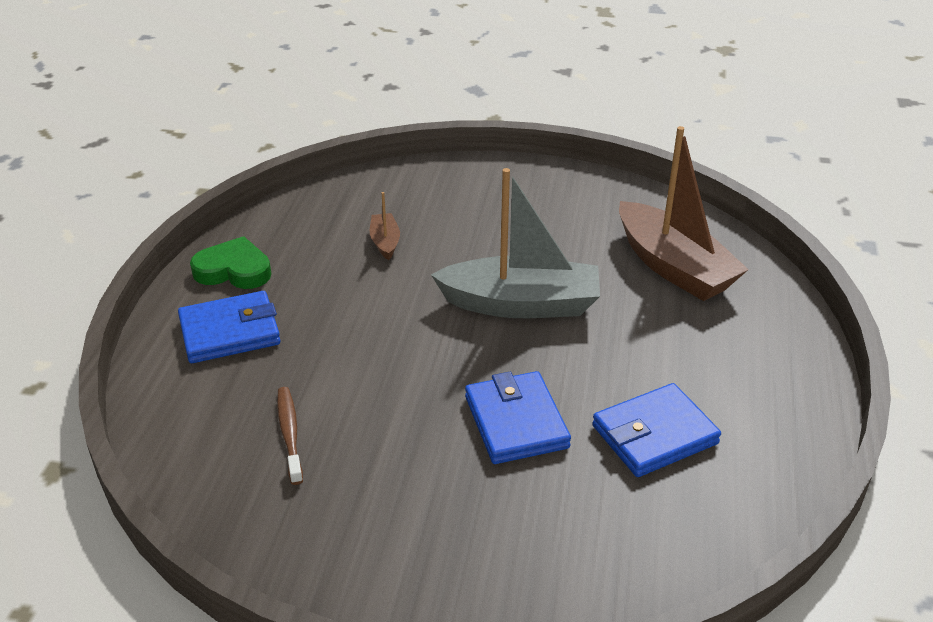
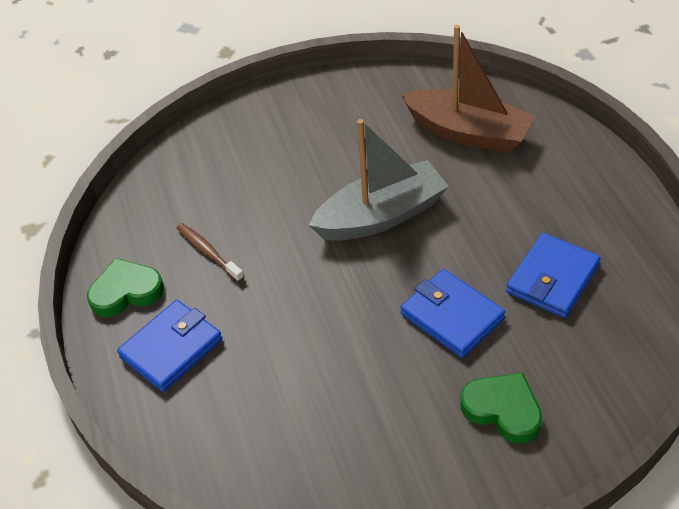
camera: 25 degrees left, 10 degrees up
brown toothbrush [277,387,303,485] -> brown toothbrush moved to [177,223,244,282]
brown boat [370,192,400,260] -> none
none -> green heart [460,372,542,443]

